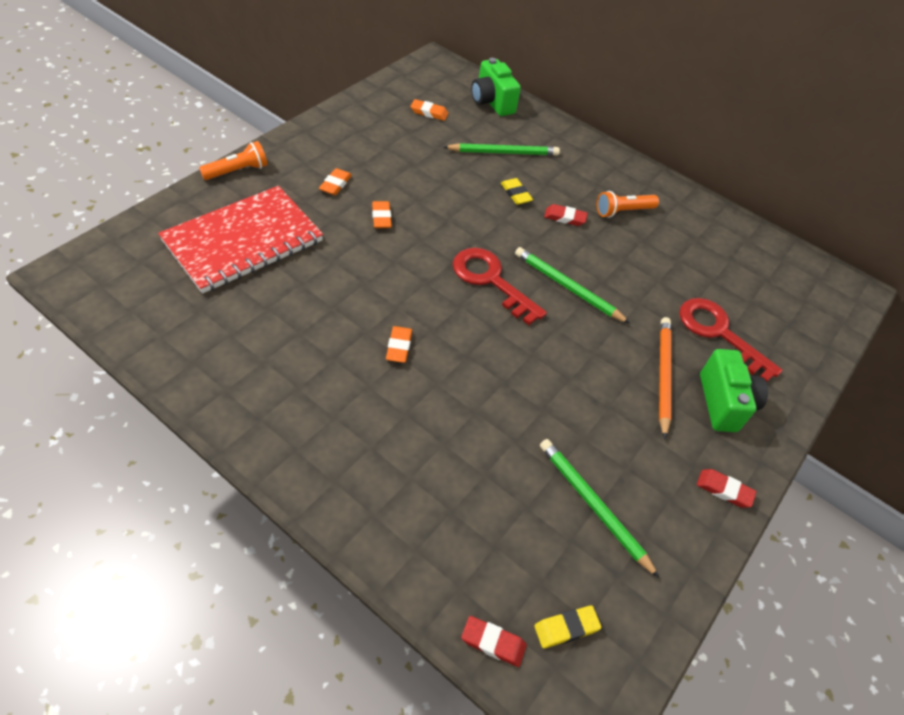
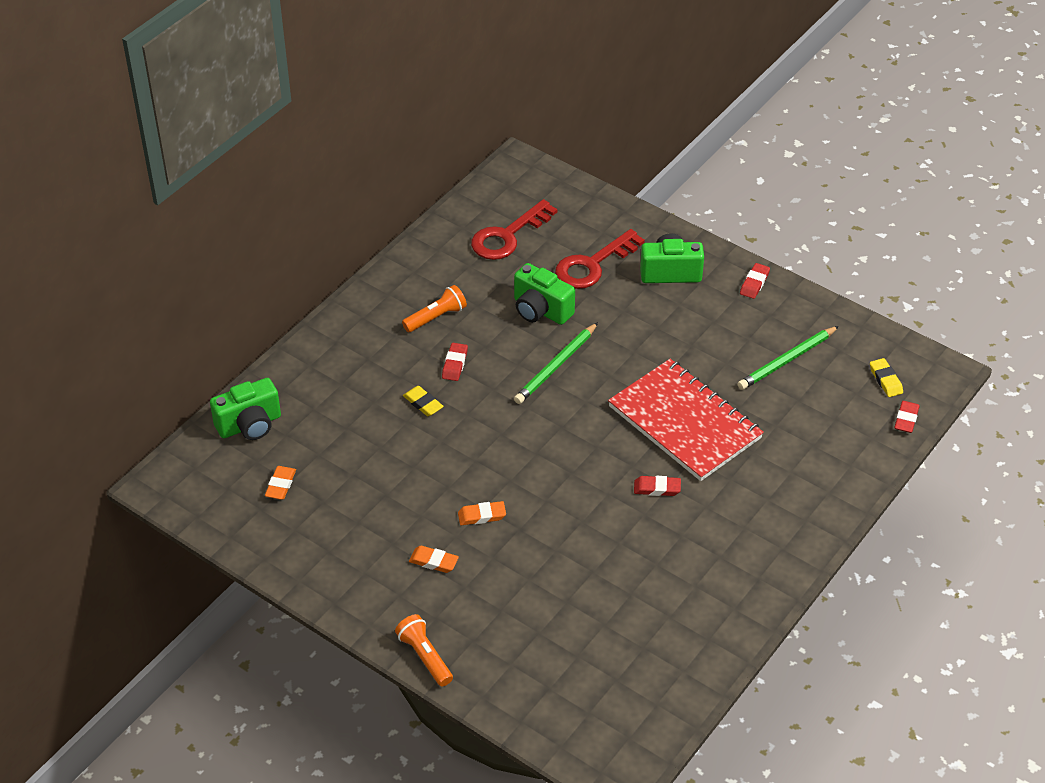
camera: 85 degrees left, 5 degrees down
red notebook [158,186,323,294] -> red notebook moved to [608,359,764,481]
orange eraser [386,326,412,363] -> red eraser [634,476,681,496]
green pencil [444,143,560,155] -> none
red key [453,248,547,325] -> red key moved to [471,199,558,260]
yellow eraser [501,178,533,205] -> yellow eraser turned 75 degrees clockwise [403,386,444,416]
orange flashlight [597,191,659,218] -> orange flashlight turned 105 degrees counterclockwise [402,285,467,332]
orange pencil [659,317,671,439] -> none
none -> green camera [514,263,575,325]

